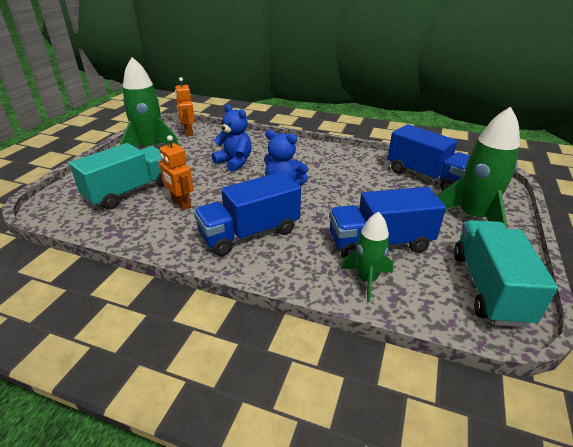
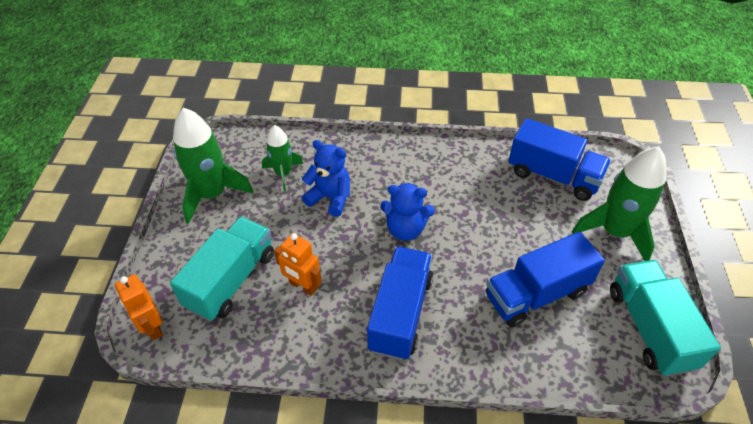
camera: 15 degrees left, 15 degrees up
orange robot [175,77,195,136] -> orange robot moved to [115,274,163,340]
blue truck [194,172,301,256] -> blue truck turned 150 degrees clockwise [367,246,433,360]
green rocket [341,212,393,302] -> green rocket moved to [262,125,303,192]

